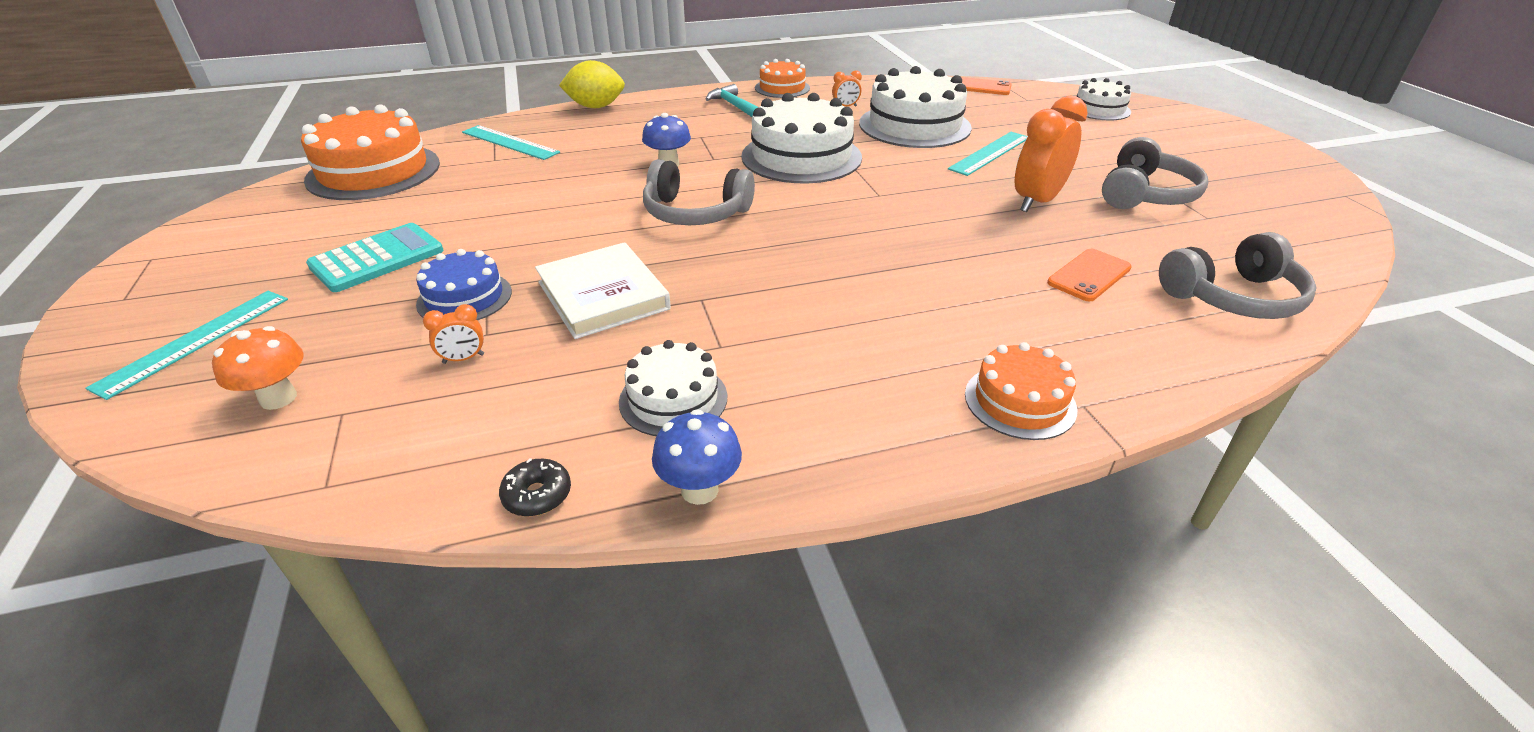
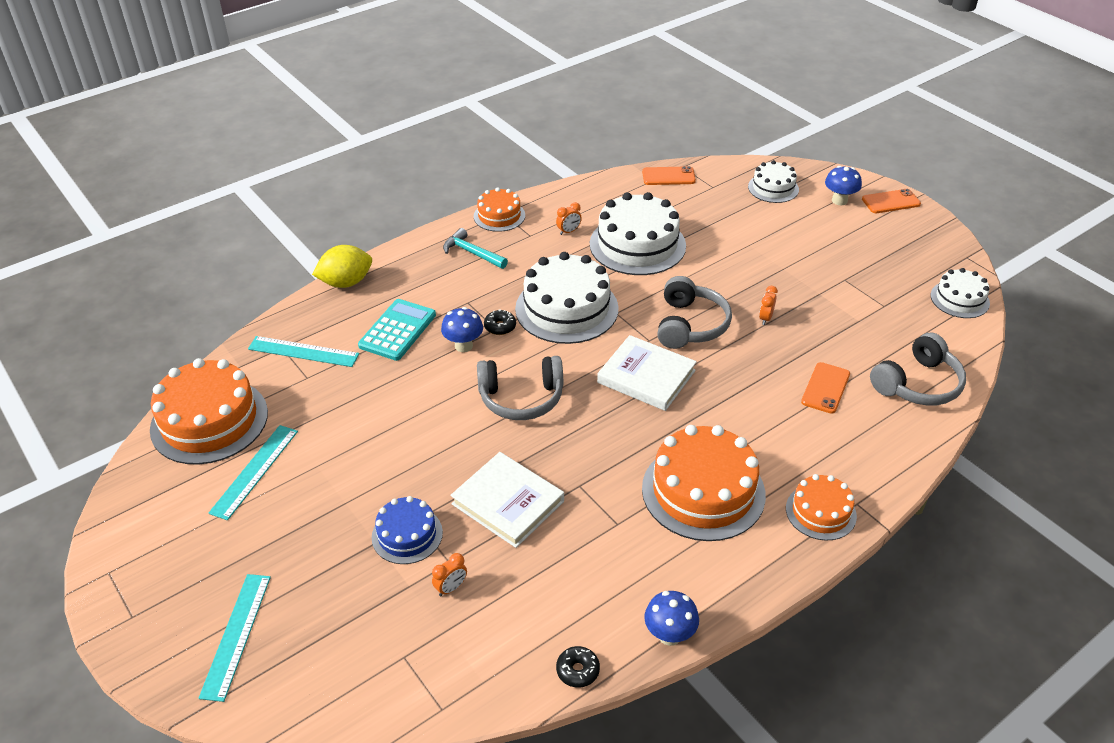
camera: 20 degrees left, 5 degrees up
orange mushroom [212,326,304,410] -> none
turquoise calculator [306,223,443,292] -> turquoise calculator moved to [358,299,436,361]
white cake [619,340,727,436] -> white cake moved to [931,268,990,318]
turquoise ruler [948,132,1028,176] -> turquoise ruler moved to [209,425,298,520]
orange clock [1015,96,1088,212] -> orange clock [759,286,778,325], size x0.45
grey headphones [1102,137,1208,209] -> grey headphones moved to [657,276,732,349]
none -> black donut [484,309,516,335]
none -> white book [597,335,697,411]
none -> orange cake [642,425,766,541]
none -> blue mushroom [825,166,862,205]
none -> orange phone [862,189,921,213]

